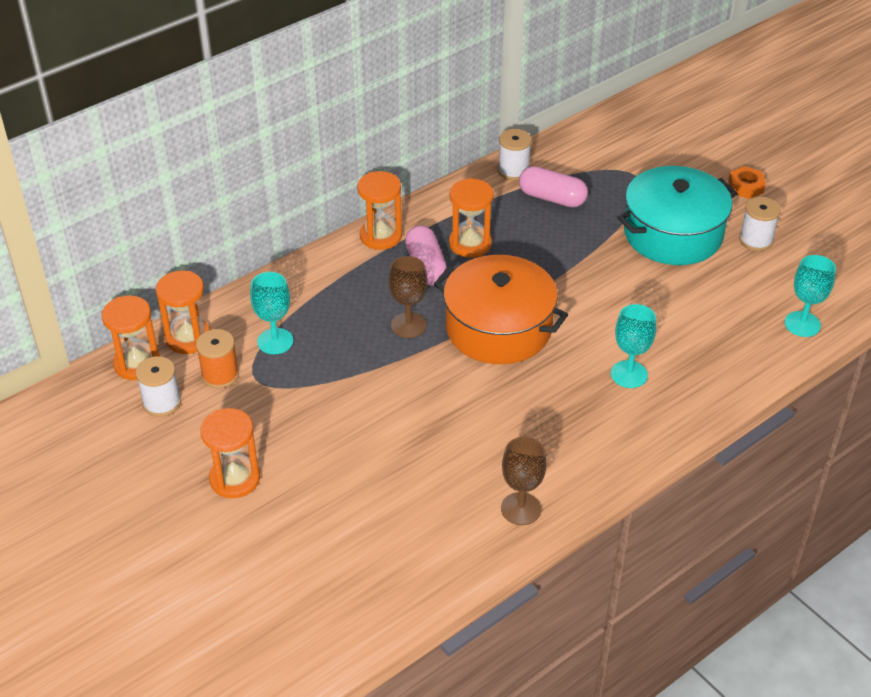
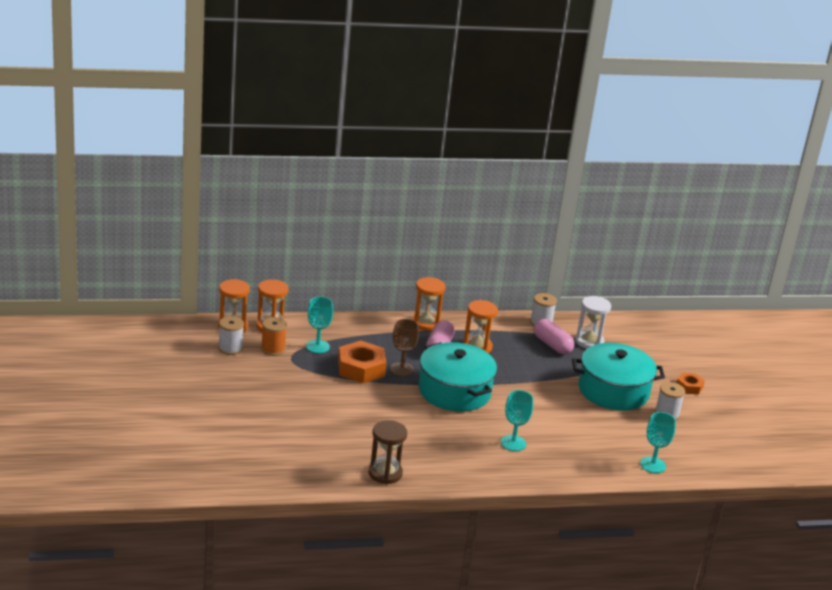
camera: 25 degrees right, 15 degrees down
orange hourglass [200,408,260,498] -> none
orange pot [434,255,568,364] -> turquoise pot [419,342,497,412]
brown goblet [501,437,546,525] -> brown hourglass [368,420,407,484]
none -> orange nut [338,341,387,383]
none -> white hourglass [575,296,611,349]

